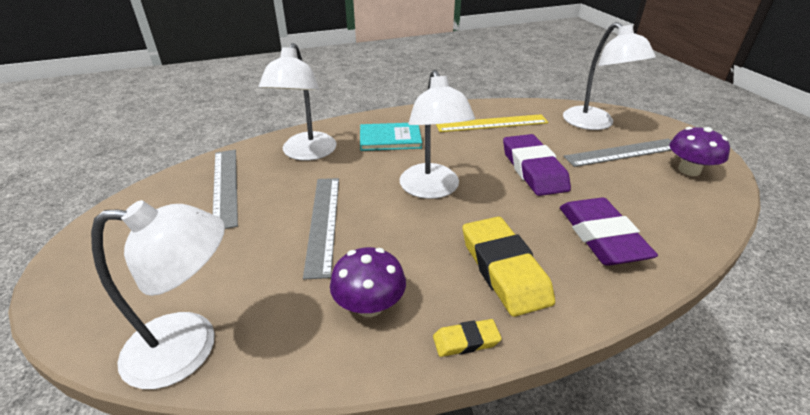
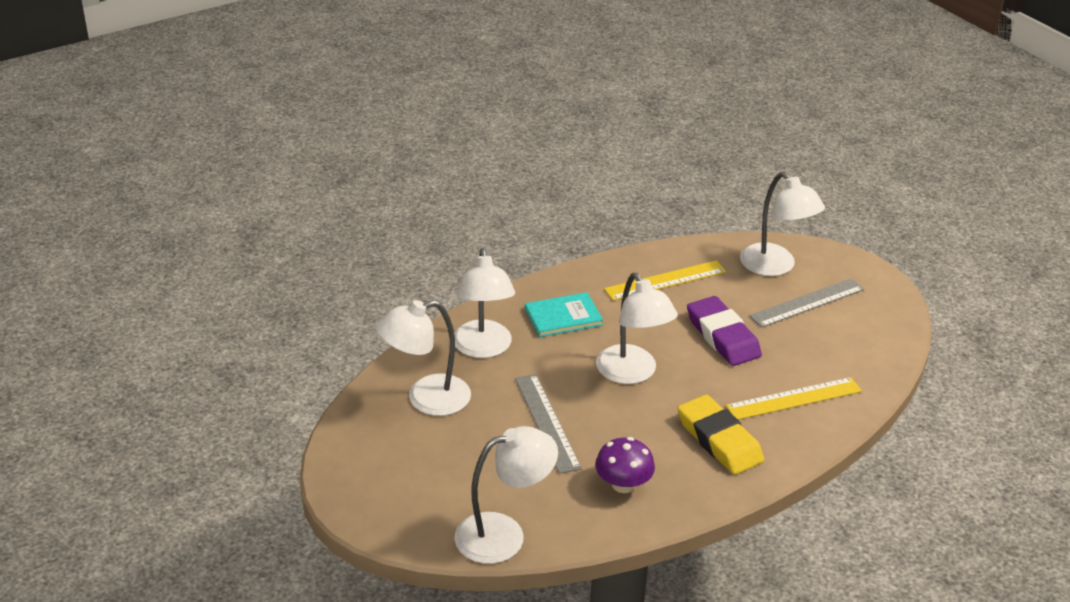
camera: 15 degrees left, 0 degrees up
grey ruler [213,150,238,229] -> white lamp [376,300,471,416]
yellow eraser [433,319,502,357] -> none
purple eraser [560,198,658,266] -> yellow ruler [726,377,862,420]
purple mushroom [669,127,730,176] -> none

